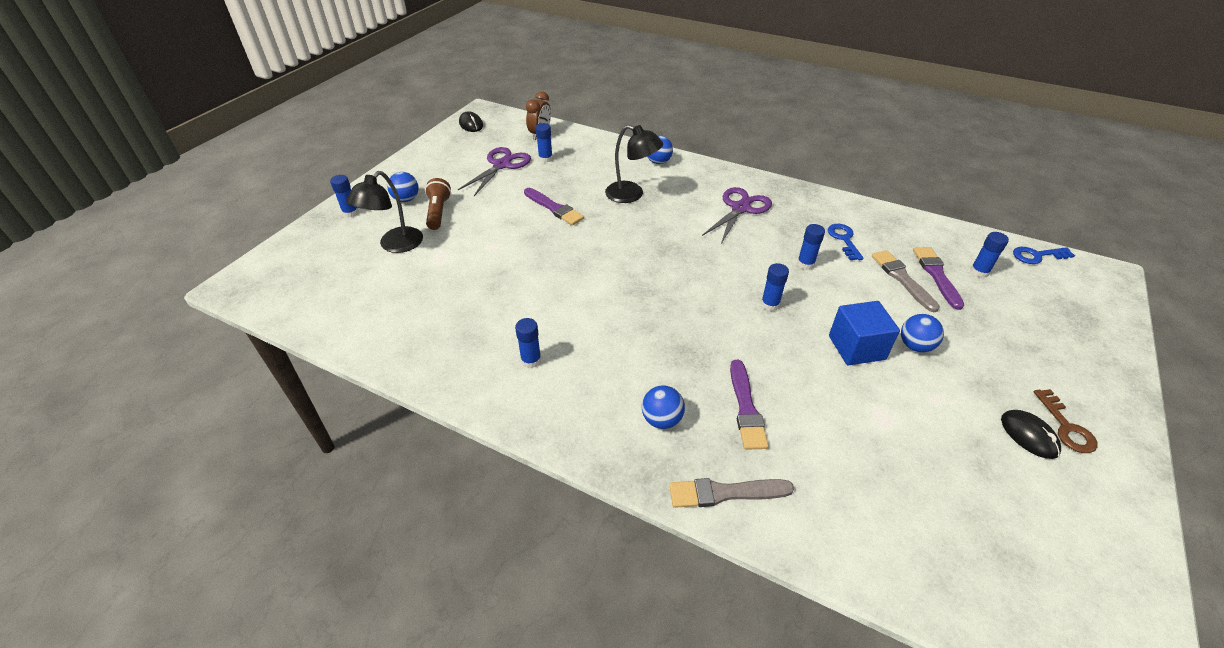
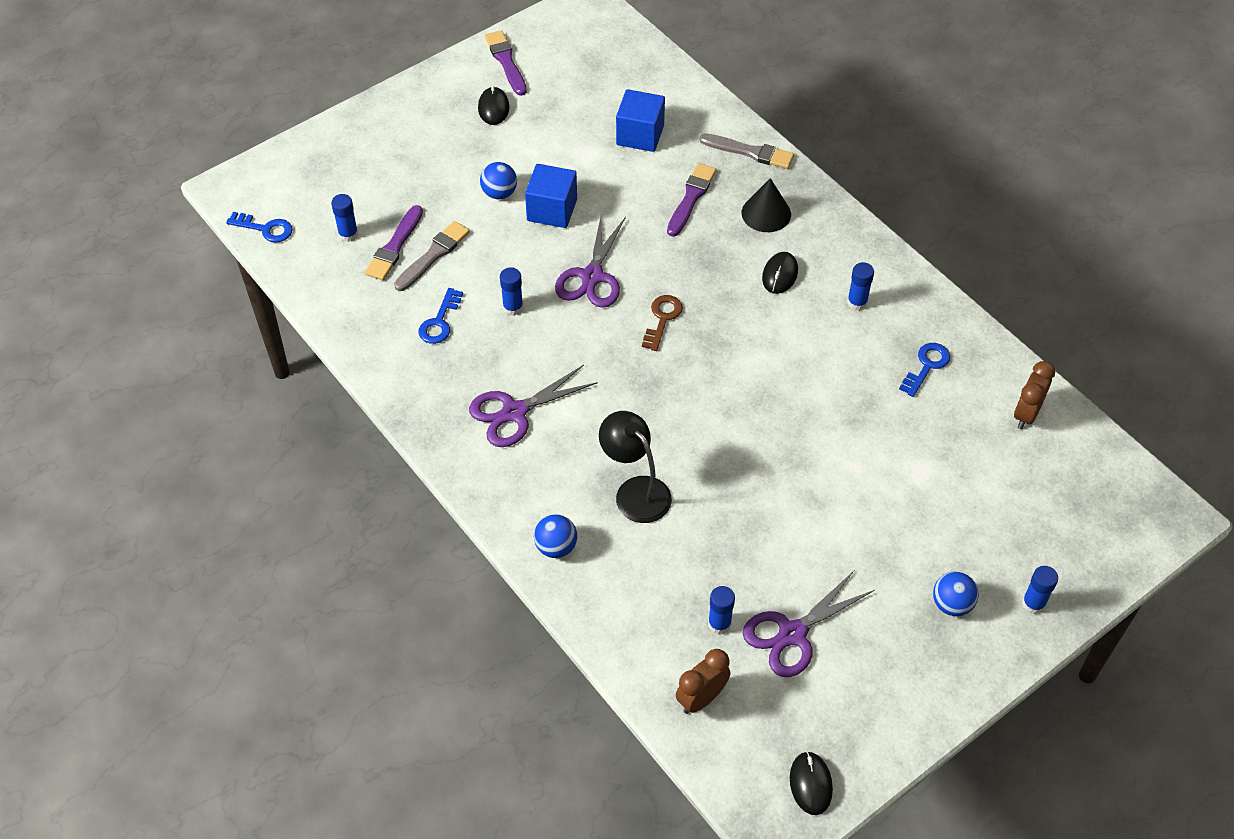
camera: 155 degrees left, 10 degrees up
black lamp [346,171,423,253] -> none
brown flashlight [425,178,451,230] -> none
purple brush [524,188,584,225] -> purple brush moved to [485,30,527,96]
blue ball [642,385,685,429] -> black cone [742,178,791,232]
blue glue stick [761,263,789,311] -> purple scissors [555,215,626,308]
grey brush [872,250,940,312] -> grey brush turned 150 degrees counterclockwise [394,221,470,291]
brown key [1034,389,1097,453] -> brown key moved to [642,295,683,351]
none -> blue cube [616,89,665,152]
none -> black mouse [762,252,798,294]
none -> blue key [899,343,950,397]
none -> brown clock [1014,361,1055,429]

